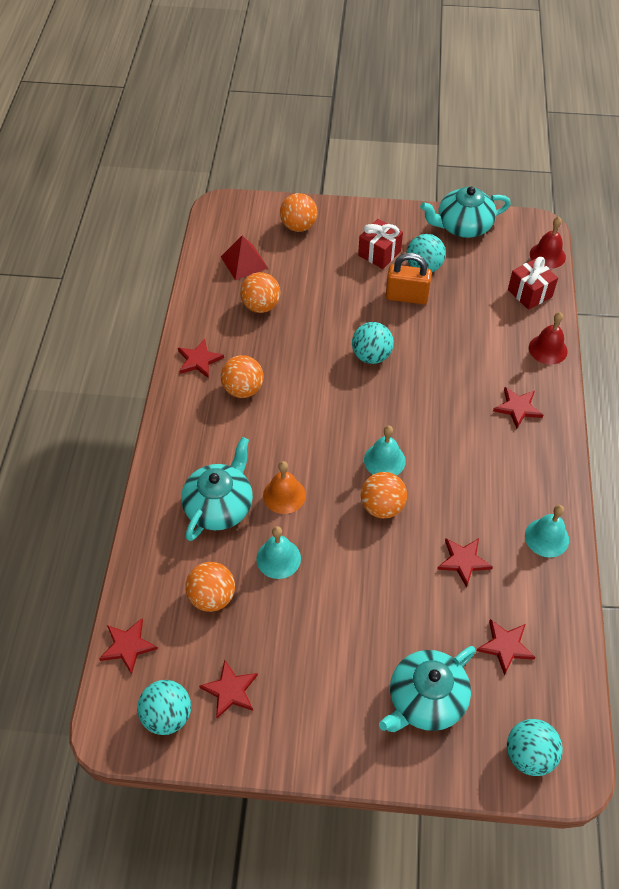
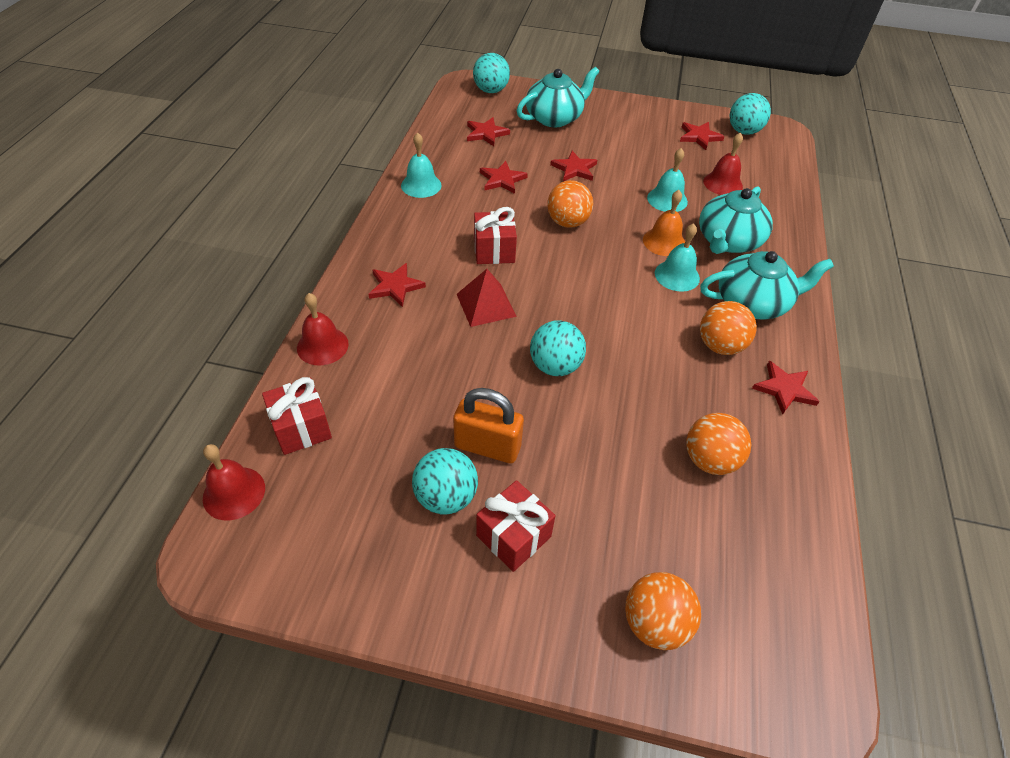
camera: 175 degrees left, 5 degrees down
red star [99,618,158,675] -> red star moved to [550,151,597,181]
orange ball [185,562,235,612] -> red bell [703,132,743,195]
red pyramid [221,235,268,280] -> red pyramid moved to [457,269,517,327]
turquoise bell [364,425,406,475] -> turquoise bell moved to [655,223,700,292]
turquoise teapot [420,187,511,238] -> turquoise teapot moved to [700,251,834,320]
none -> red gift [474,207,517,264]

